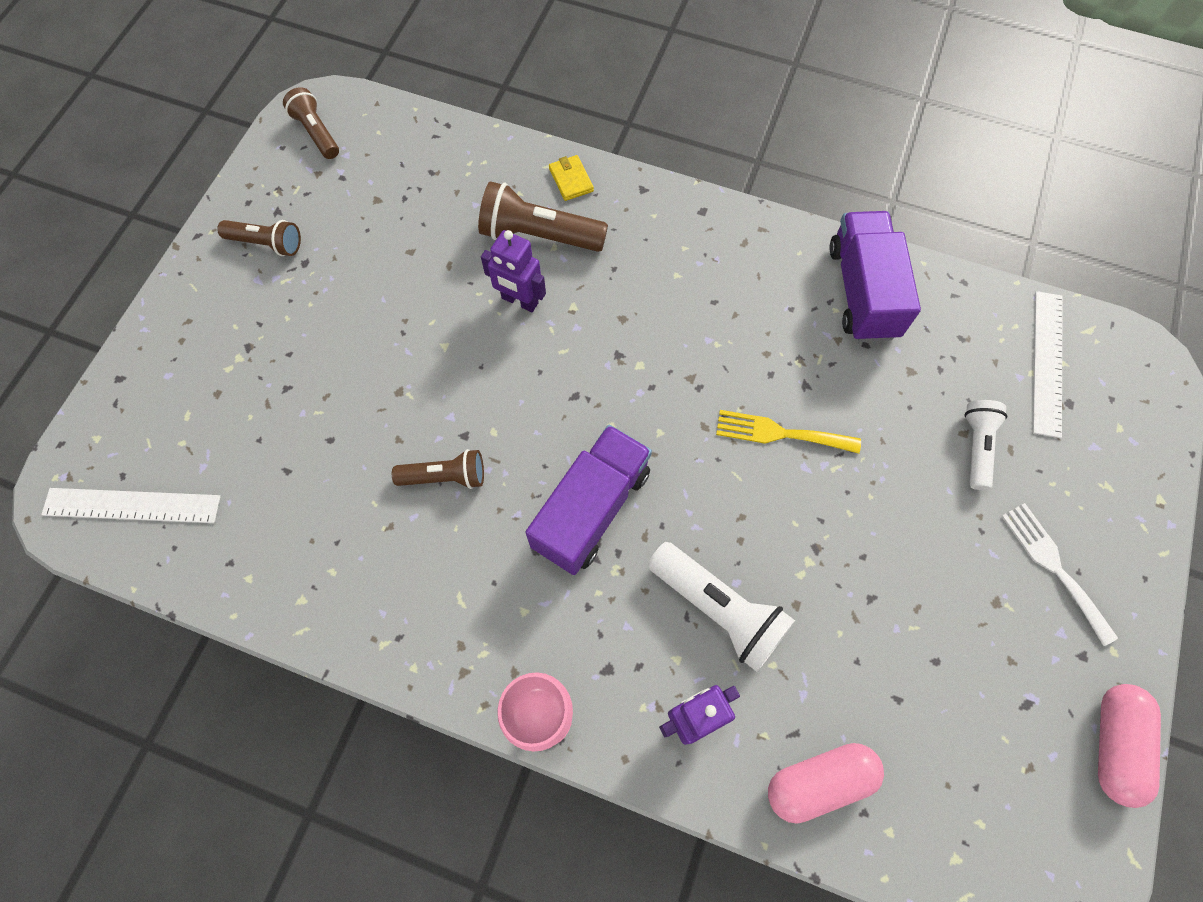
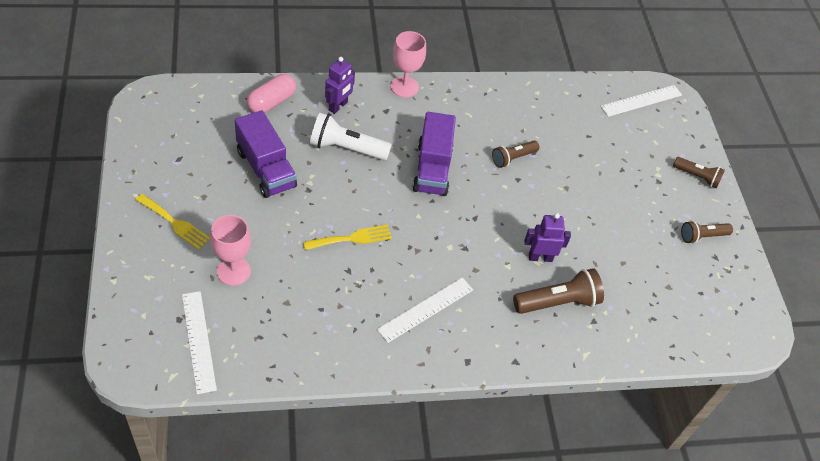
camera: 145 degrees right, 15 degrees down
brown flashlight [283,87,339,159] -> brown flashlight moved to [673,157,725,188]
yellow wallet [549,155,594,201] -> none
purple truck [829,211,921,342] -> purple truck moved to [235,110,297,198]
white flashlight [964,400,1008,490] -> pink goblet [210,215,251,286]
white fork [1001,503,1118,646] -> yellow fork [135,194,210,250]
pink capsule [1098,684,1161,808] -> none
none -> white ruler [377,277,473,343]

